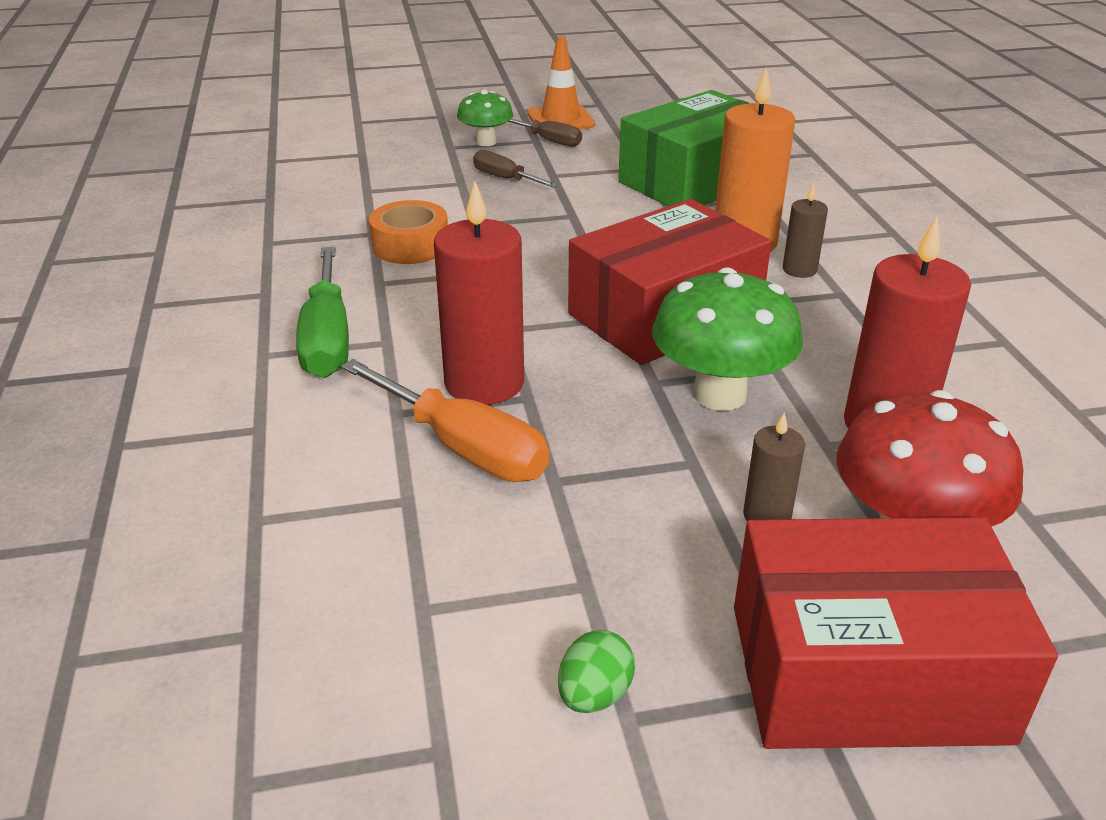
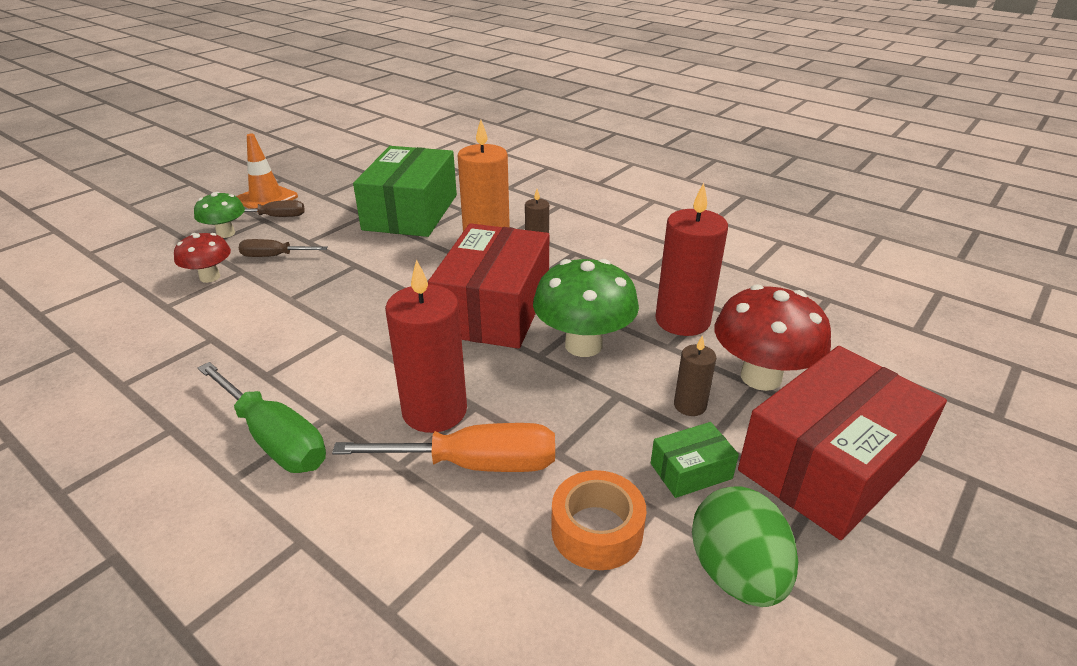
camera: 40 degrees left, 0 degrees up
orange tape [369,200,448,264] -> orange tape moved to [551,470,646,570]
green egg [558,630,635,713] -> green egg [692,486,798,607], size x1.82
none -> red mushroom [174,233,231,283]
none -> green box [651,422,739,498]

